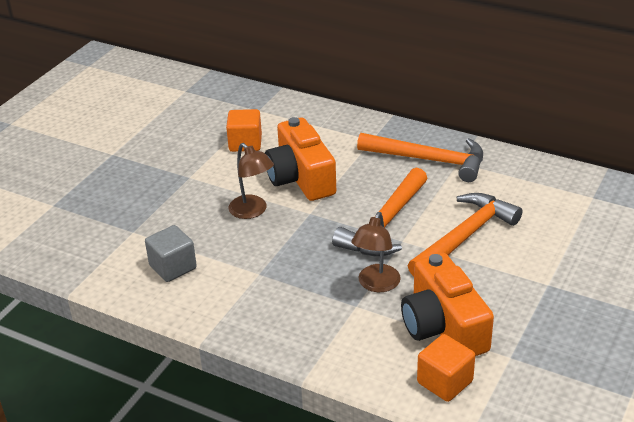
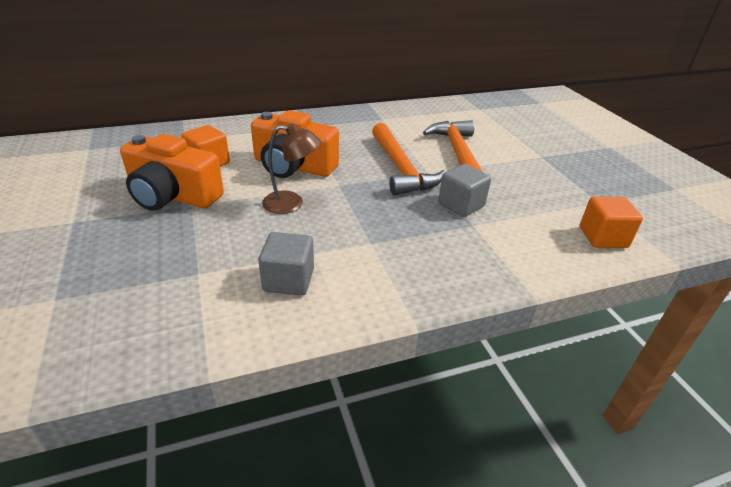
camera: 50 degrees left, 0 degrees up
brown lamp [351,212,401,292] -> grey cube [438,164,491,217]
orange hammer [357,133,483,182] -> none
orange camera [401,253,494,356] -> orange camera moved to [120,134,224,211]

